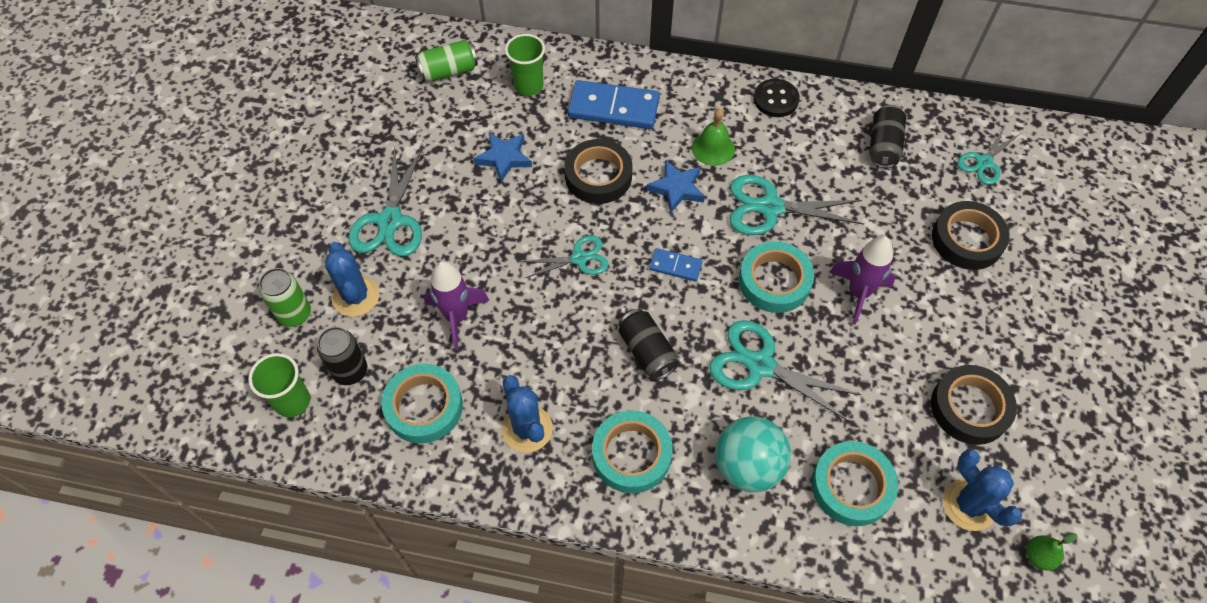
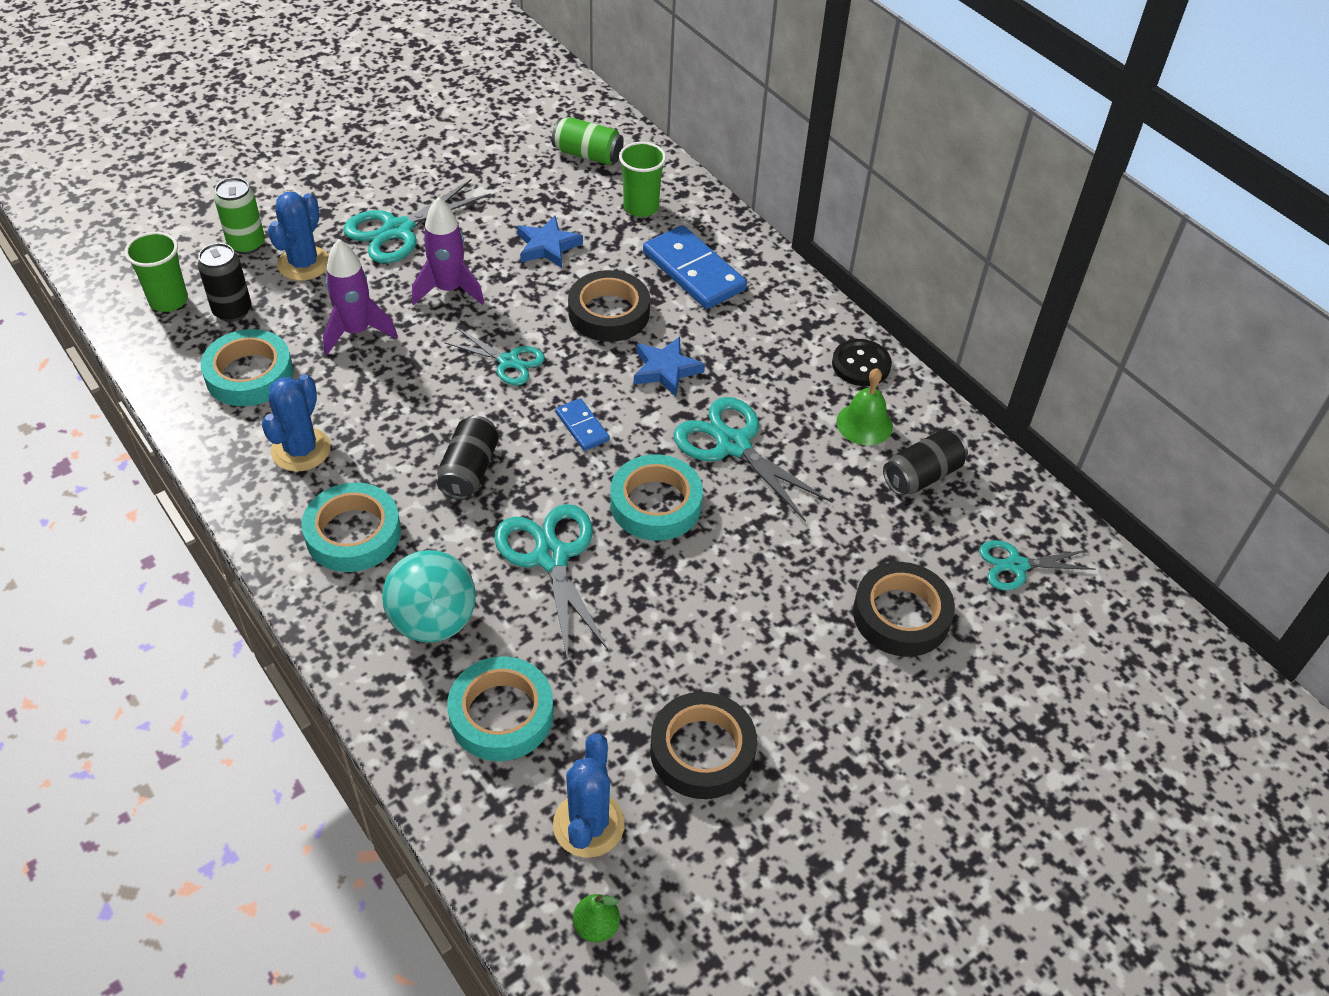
camera: 40 degrees right, 10 degrees down
green bell [692,108,735,166] -> green bell moved to [836,368,893,445]
purple rocket [829,236,896,325] -> purple rocket moved to [412,197,484,305]

